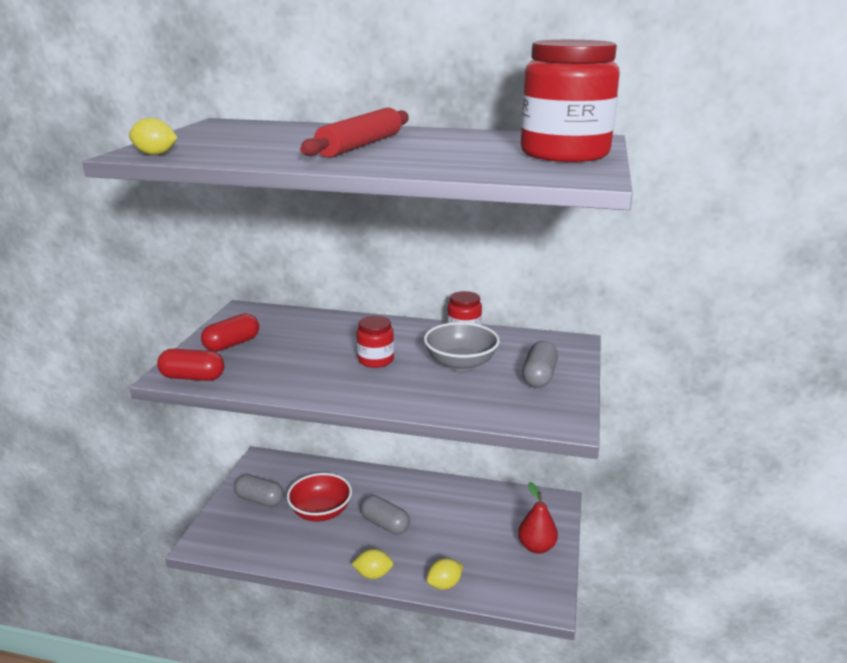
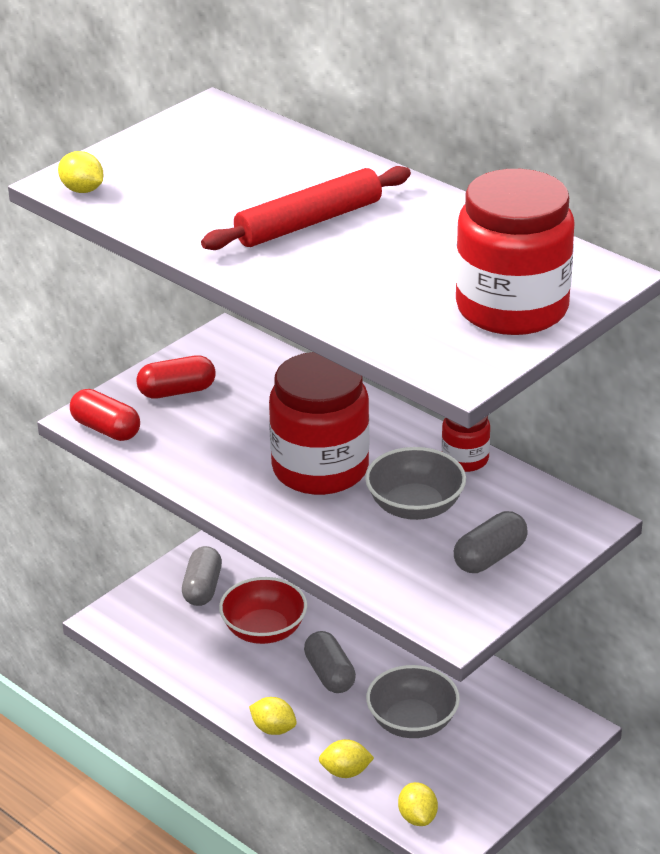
camera: 30 degrees right, 10 degrees up
grey capsule [234,475,284,507] -> grey capsule turned 45 degrees clockwise [182,546,222,606]
red jar [357,316,394,368] -> red jar [269,352,369,495], size x2.04
red pear [518,482,558,554] -> none
none -> grey bowl [366,665,460,738]
none -> yellow lemon [398,782,438,826]

